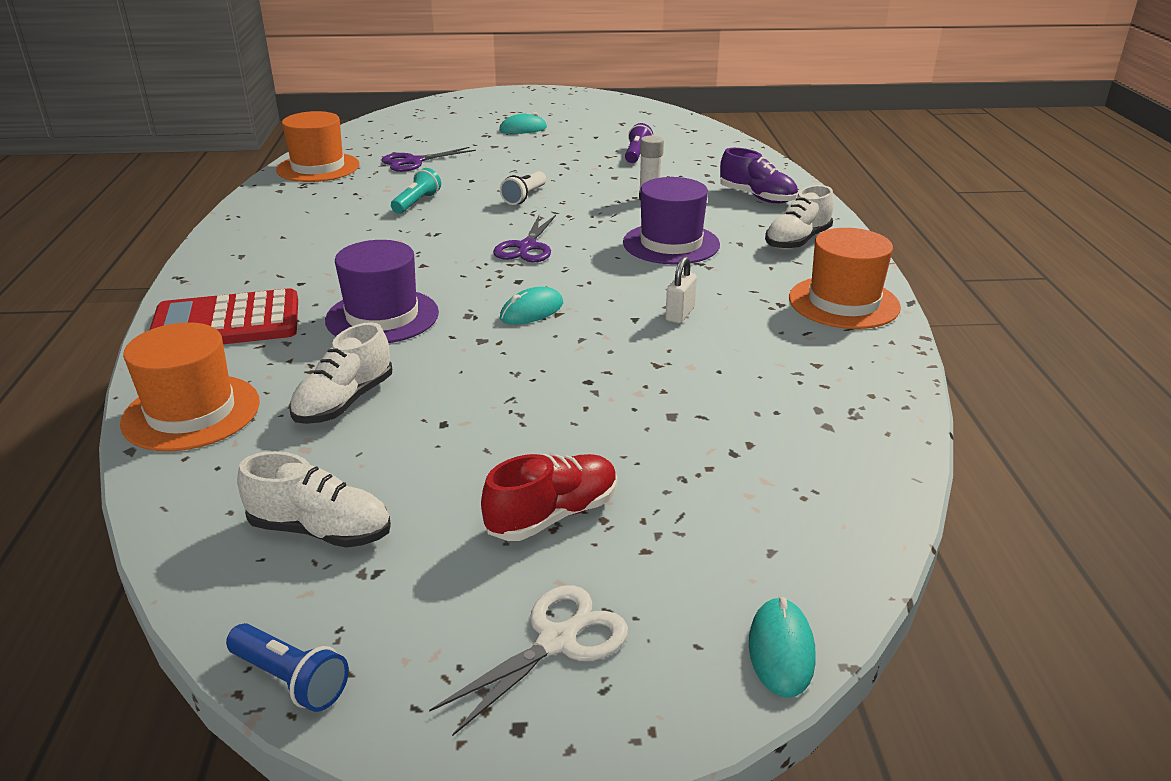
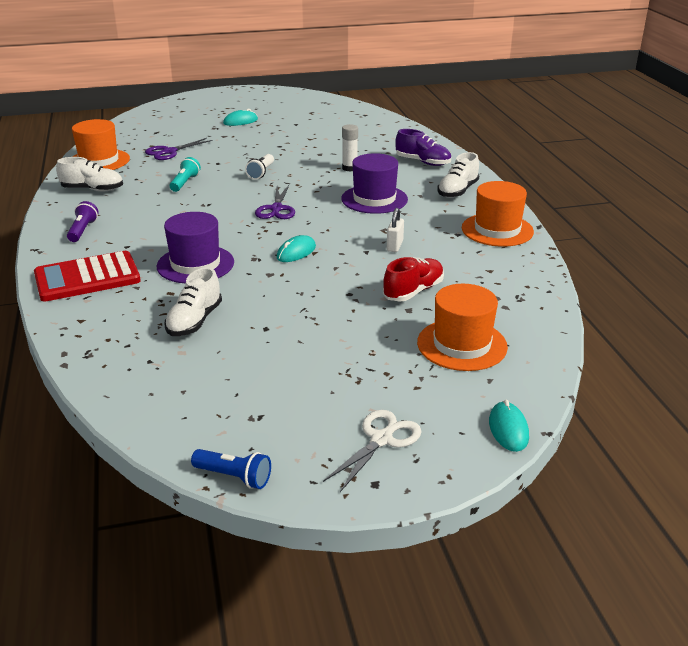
camera: 10 degrees left, 0 degrees up
orange hat [120,322,260,451] -> orange hat moved to [417,284,508,371]
white shoe [237,451,391,548] -> white shoe moved to [56,157,123,191]
red shoe [481,454,617,541] -> red shoe moved to [383,257,444,302]
purple flashlight [625,123,653,163] -> purple flashlight moved to [67,201,99,242]

